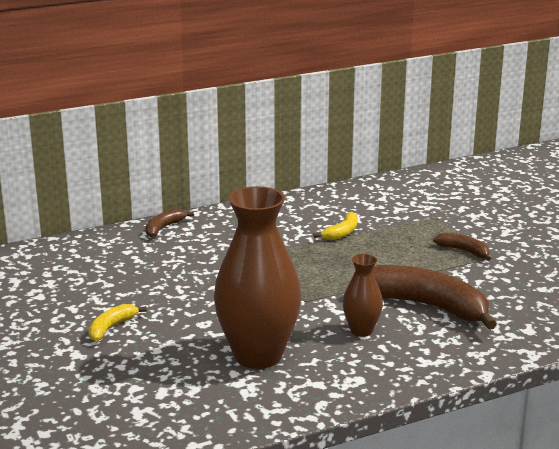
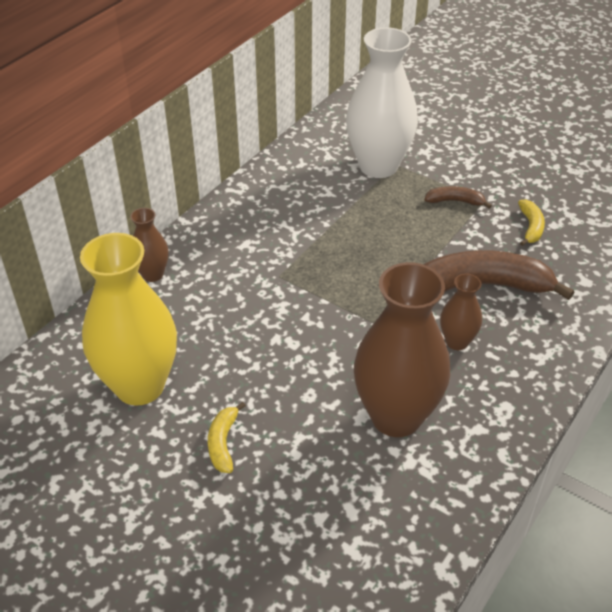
camera: 30 degrees left, 20 degrees up
brown banana [145,209,194,237] -> brown vase [130,208,169,282]
yellow banana [313,212,358,240] -> yellow banana moved to [518,199,545,246]
none -> yellow vase [80,233,177,406]
none -> white vase [346,27,418,178]

